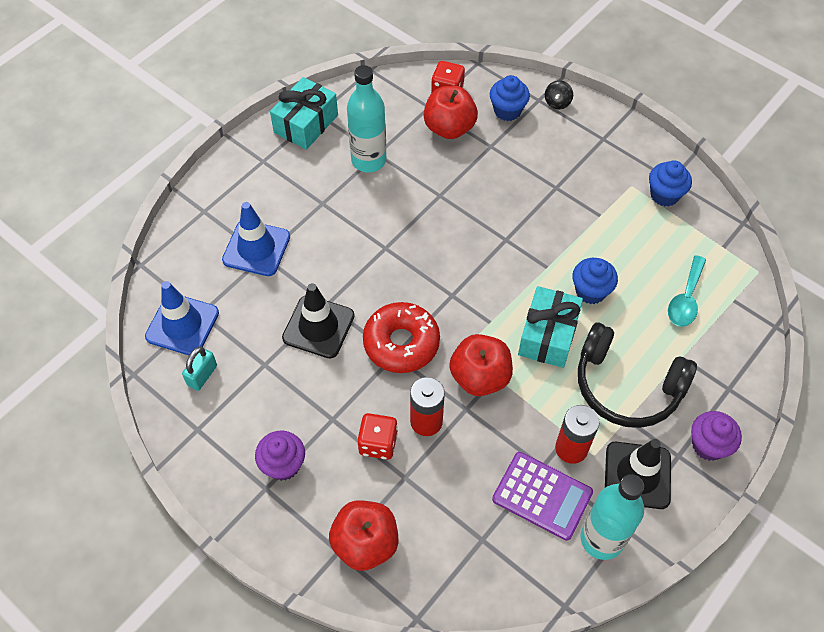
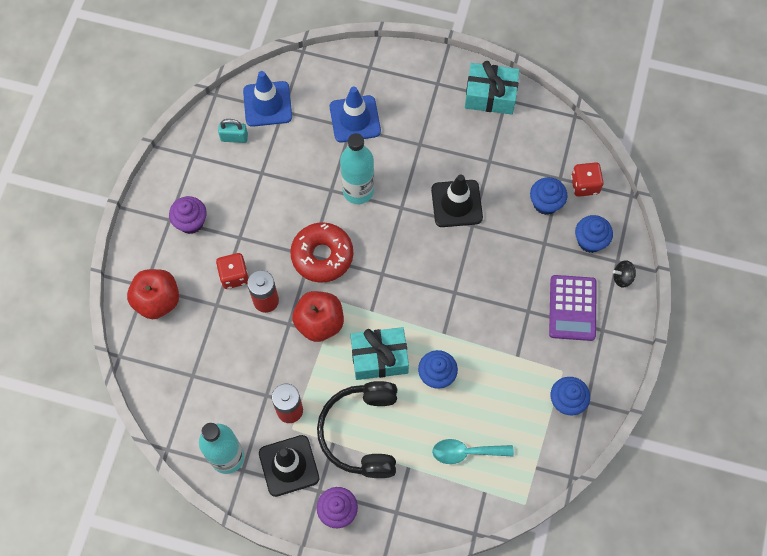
camera: 65 degrees right, 10 degrees up
black traffic cone [282,283,355,359] -> black traffic cone moved to [431,174,483,227]
turquoise bottle [347,65,386,173] -> turquoise bottle moved to [340,133,374,204]
red apple [424,86,478,139] -> blue cupcake [530,177,567,215]
purple calculator [492,452,593,541] -> purple calculator moved to [549,275,597,341]

